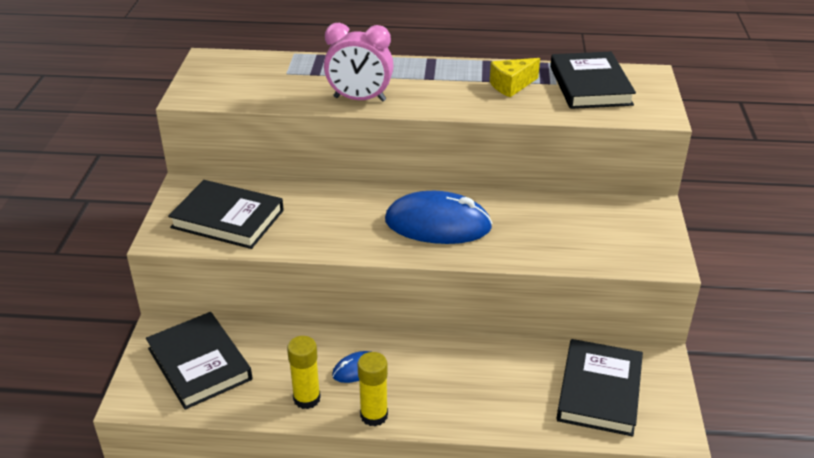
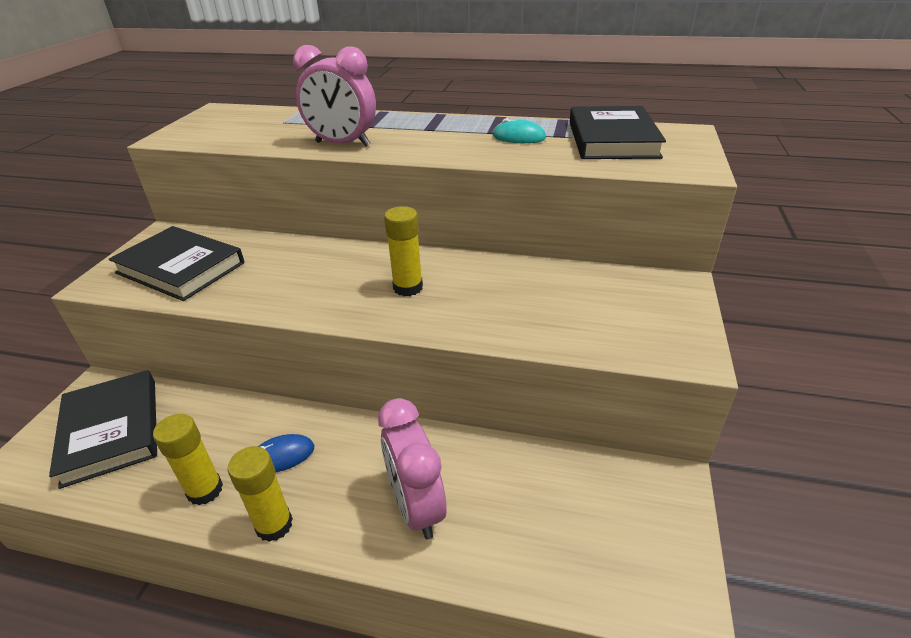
camera: 10 degrees right, 0 degrees up
blue mouse [385,191,493,244] -> yellow glue stick [384,206,423,296]
yellow cheese [490,58,540,97] -> turquoise mouse [493,118,546,143]
black book [556,339,643,437] -> none
none -> pink clock [378,398,446,539]

